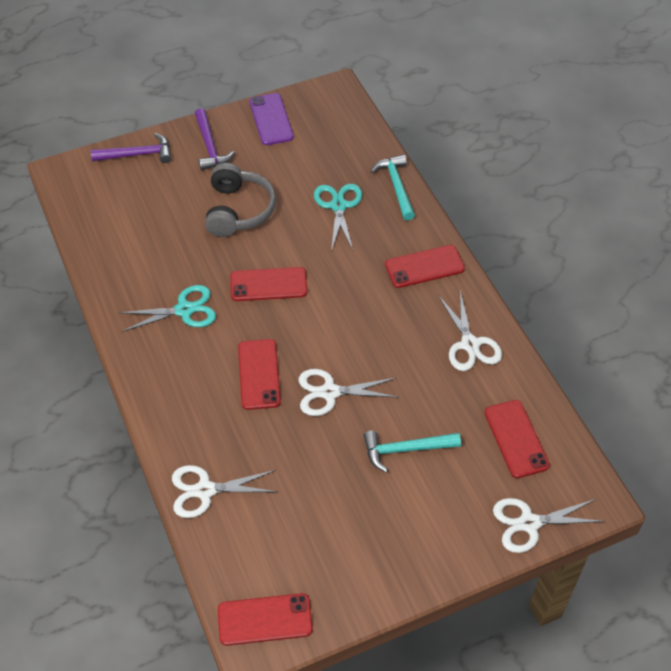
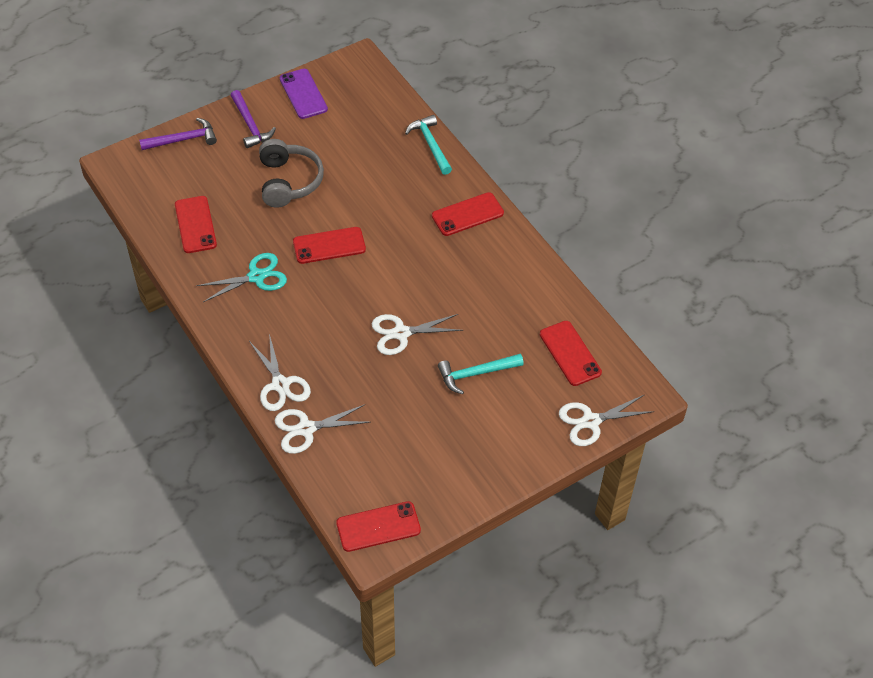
camera: 10 degrees left, 0 degrees up
red phone [238,339,281,410] -> red phone moved to [175,196,217,253]
turquoise scissors [314,184,362,251] -> none
white scissors [438,291,502,371] -> white scissors moved to [249,334,311,411]

